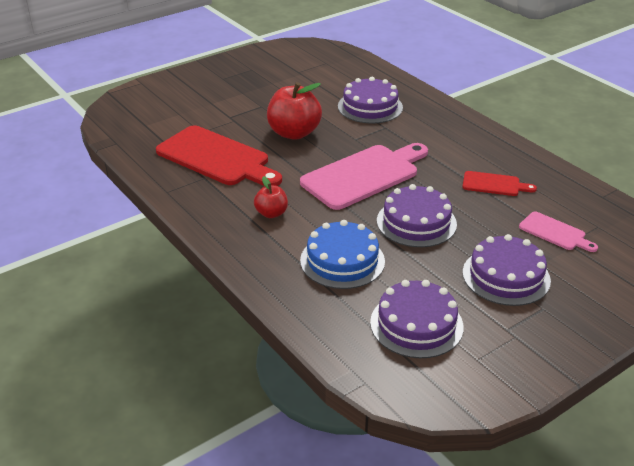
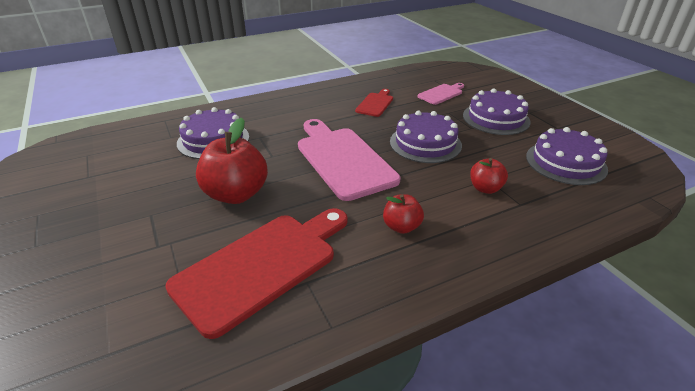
camera: 80 degrees left, 0 degrees up
blue cake [300,220,385,289] -> red apple [470,158,508,194]

